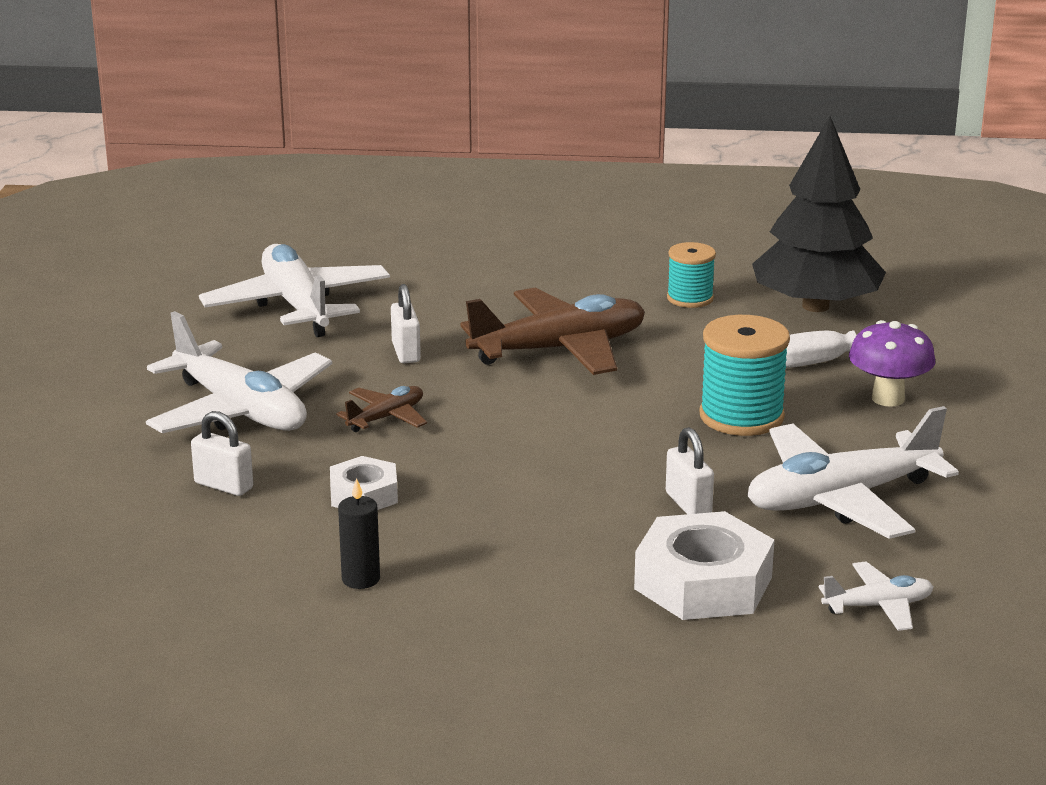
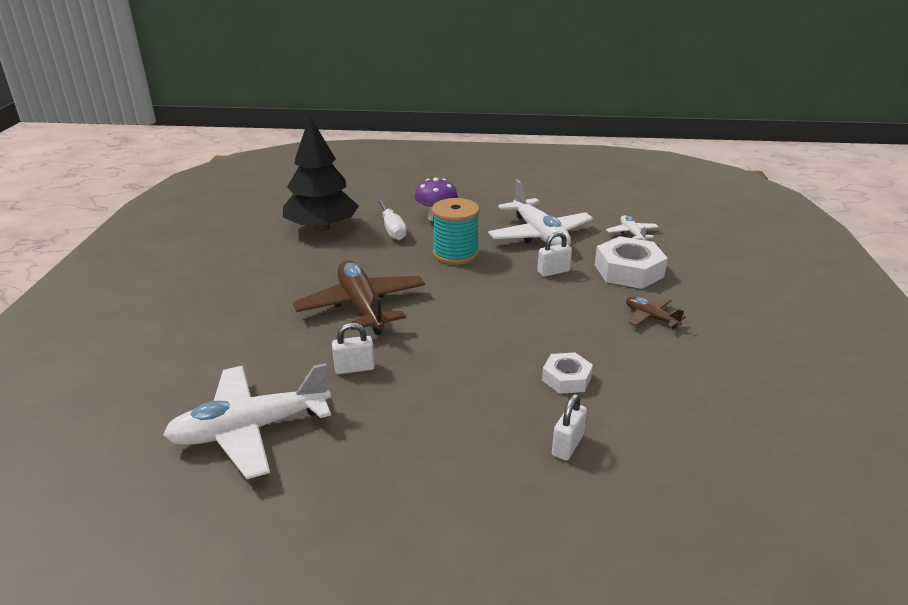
camera: 90 degrees left, 5 degrees up
white plane [146,311,332,433] -> none
brown plane [336,386,427,432] -> brown plane moved to [626,297,686,329]
black candle [338,478,380,589] -> none
turquoise spool [667,242,716,308] -> none

